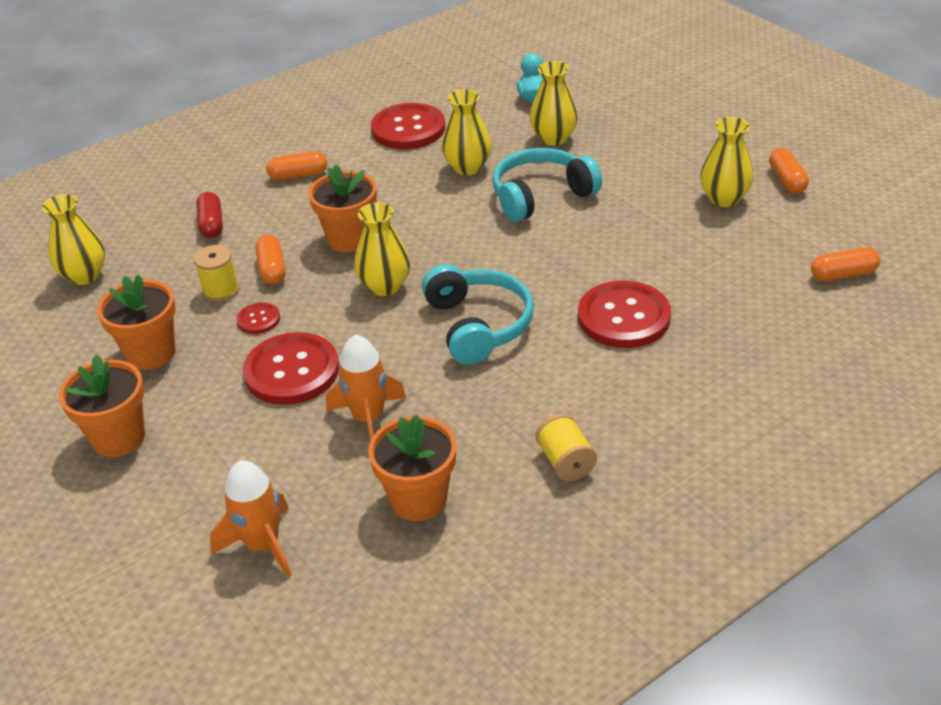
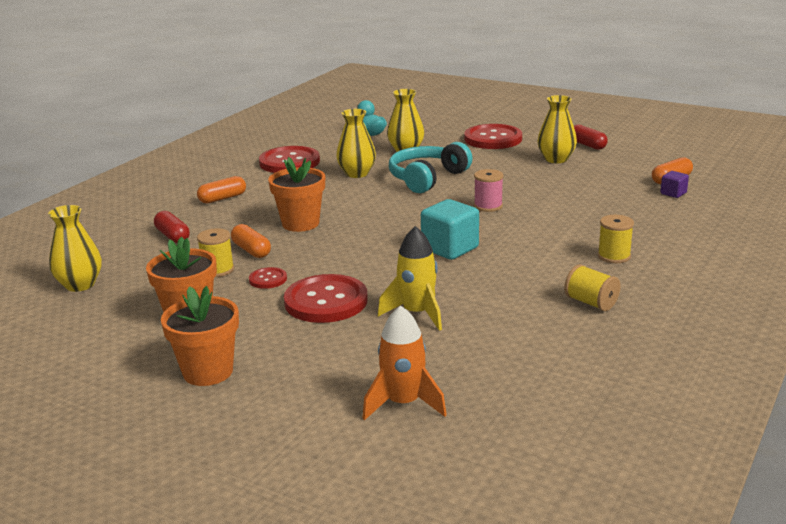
camera: 25 degrees left, 15 degrees down
orange rocket [326,335,406,441] -> yellow rocket [378,226,442,331]
yellow vase [354,202,410,296] -> none
orange flower pot [368,415,456,521] -> none
turquoise headphones [422,264,534,365] -> turquoise cube [421,199,479,260]
red button [578,281,671,348] -> red button moved to [464,124,522,149]
orange capsule [769,148,809,194] -> red capsule [574,125,608,150]
none -> pink spool [474,169,503,212]
none -> yellow spool [598,215,634,263]
none -> purple cube [660,171,689,198]

